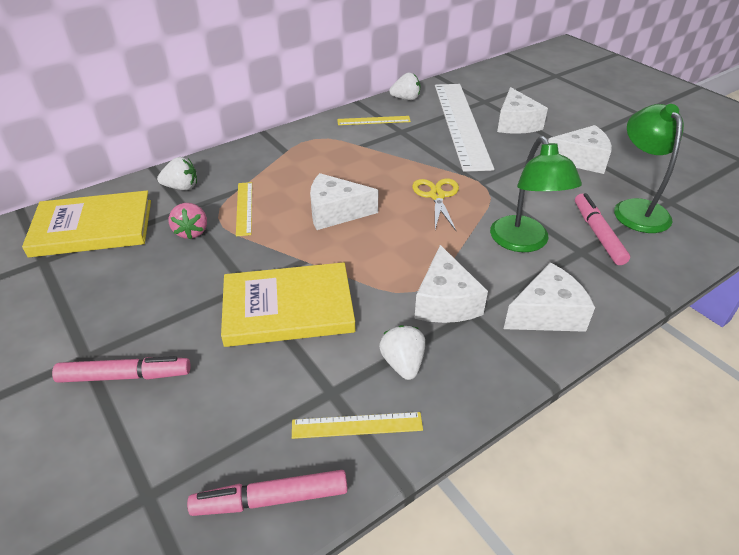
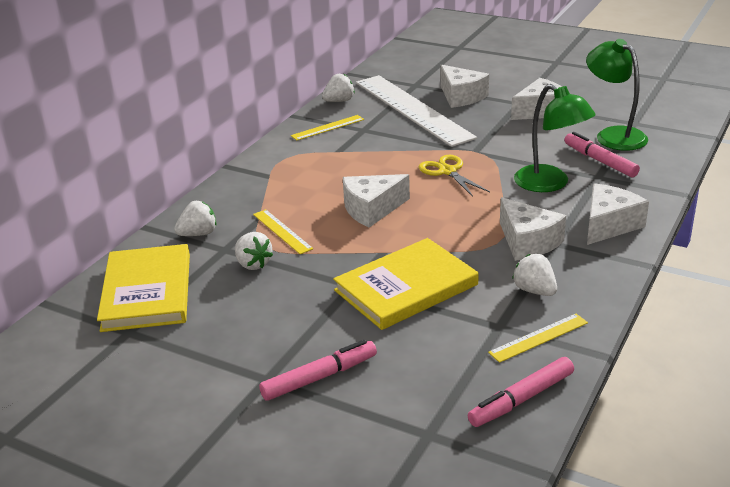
camera: 25 degrees left, 10 degrees down
yellow book [22,191,151,258] -> yellow book turned 60 degrees counterclockwise [97,244,190,332]
pink strawberry [168,203,207,240] -> white strawberry [235,232,273,270]

